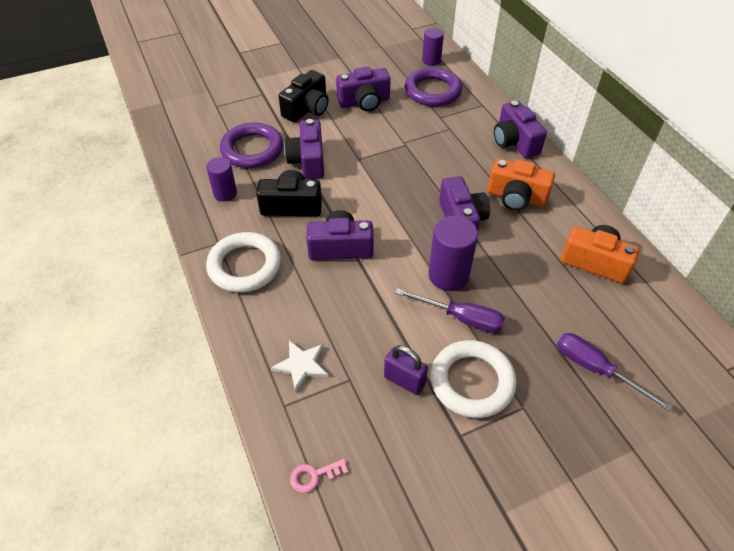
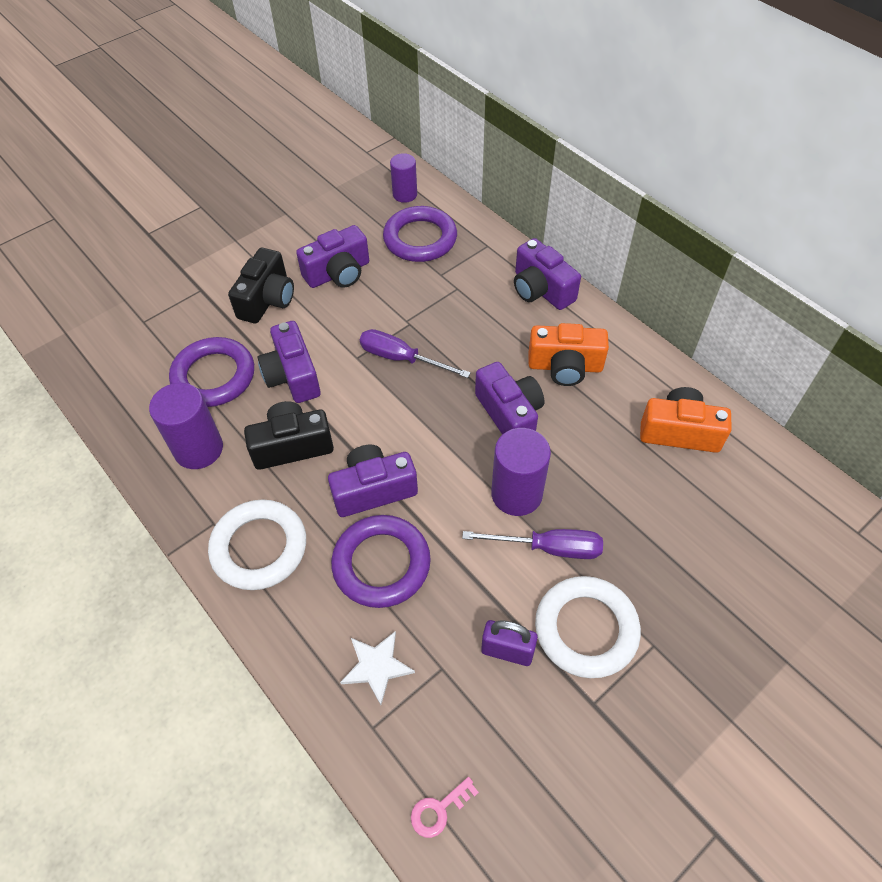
camera: 15 degrees left, 5 degrees up
purple cylinder [206,157,237,201] -> purple cylinder [149,383,223,469], size x1.56
purple screwdriver [557,333,673,411] -> purple screwdriver moved to [360,329,471,378]
none -> purple ring [331,515,431,608]

